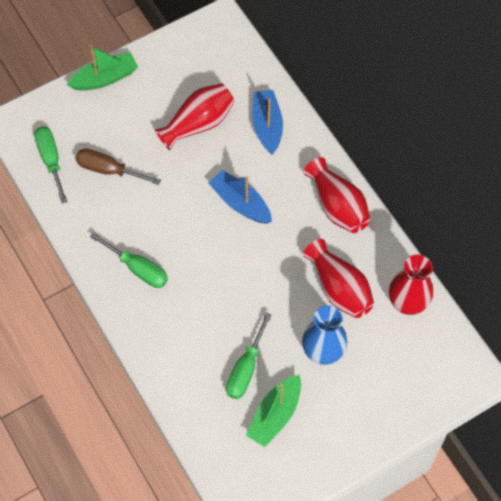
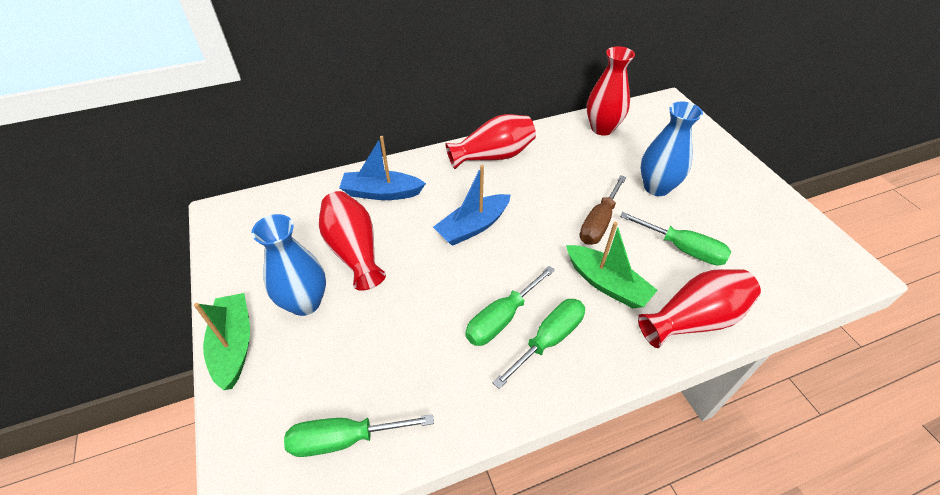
camera: 80 degrees left, 15 degrees down
brown screwdriver [76,148,161,185] -> brown screwdriver moved to [580,175,627,245]
green boat [246,374,301,447] -> green boat moved to [566,222,658,308]
red vase [303,239,374,318] -> red vase moved to [638,269,761,348]
none -> blue vase [252,214,326,316]
none -> green screwdriver [465,266,555,346]

